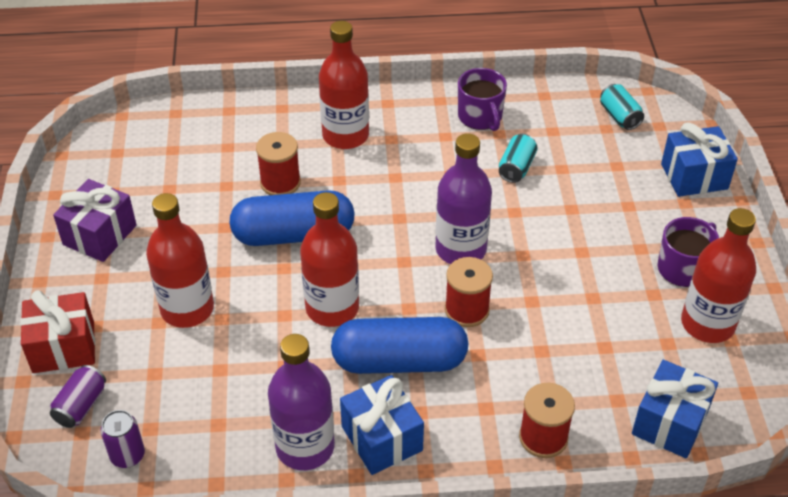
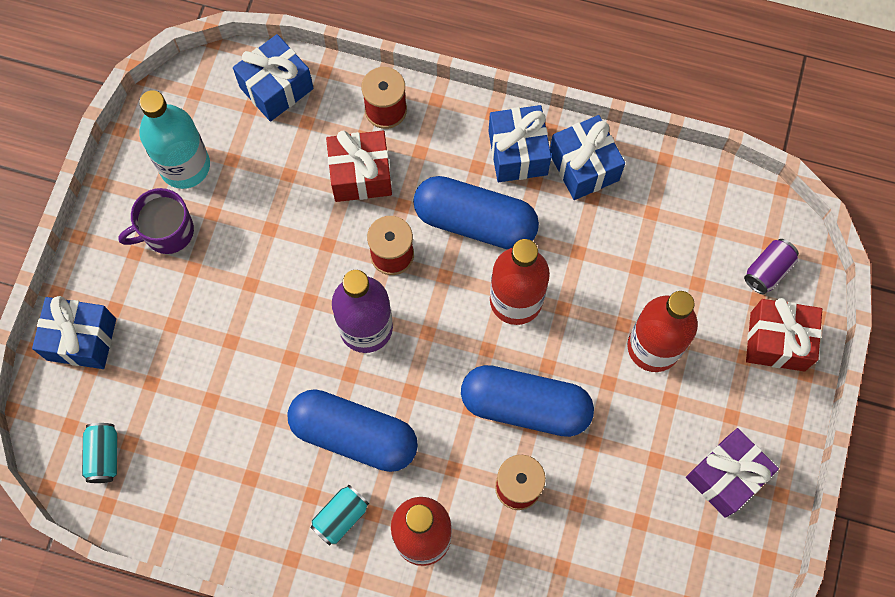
camera: 160 degrees left, 25 degrees up
purple can [100,410,145,468] -> none
purple bottle [268,334,335,470] -> blue gift [550,115,625,200]
purple mug [458,68,507,131] -> none
turquoise can [499,134,537,183] -> turquoise can moved to [310,485,369,546]
red bottle [681,208,756,343] -> turquoise bottle [139,90,210,189]
none -> blue capsule [287,389,418,472]
none -> red gift [326,131,392,202]

